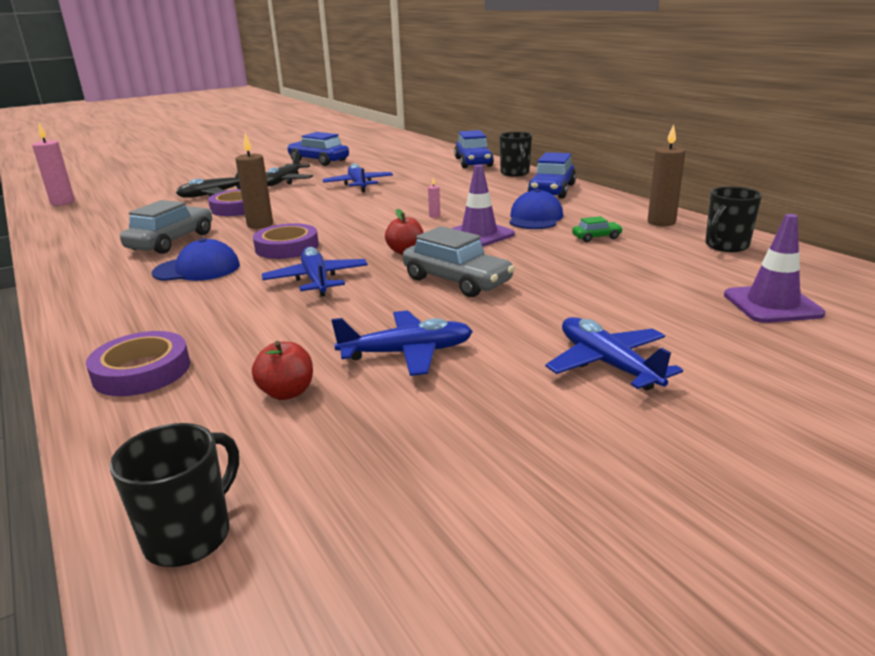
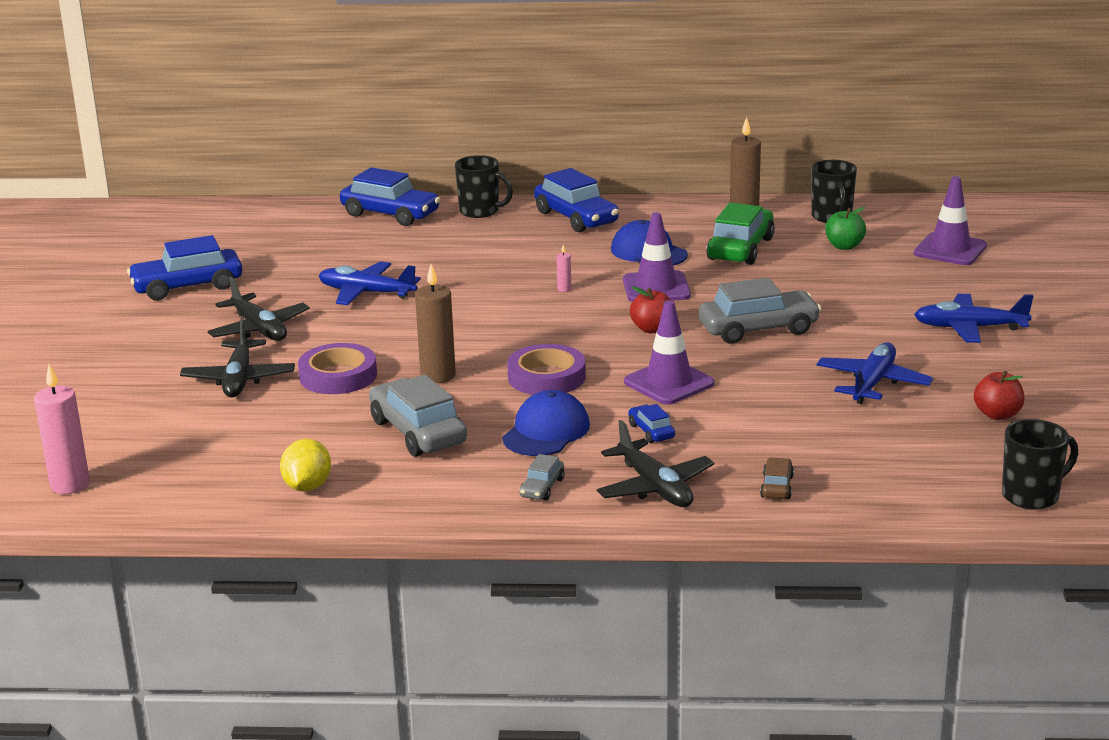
camera: 55 degrees left, 0 degrees up
purple tape [86,331,190,396] -> brown car [760,458,794,499]
black mug [110,423,239,567] -> black mug turned 90 degrees clockwise [1002,419,1078,510]
red apple [252,341,313,400] -> red apple moved to [974,371,1025,420]
blue plane [262,247,368,297] -> purple traffic cone [624,300,714,405]
green car [572,216,623,242] -> green car [706,203,775,265], size x2.08
none -> yellow lemon [280,439,331,492]
none -> grey car [520,454,565,500]
none -> black plane [597,420,715,507]
none -> blue car [628,404,675,443]
none -> green apple [825,207,866,250]

